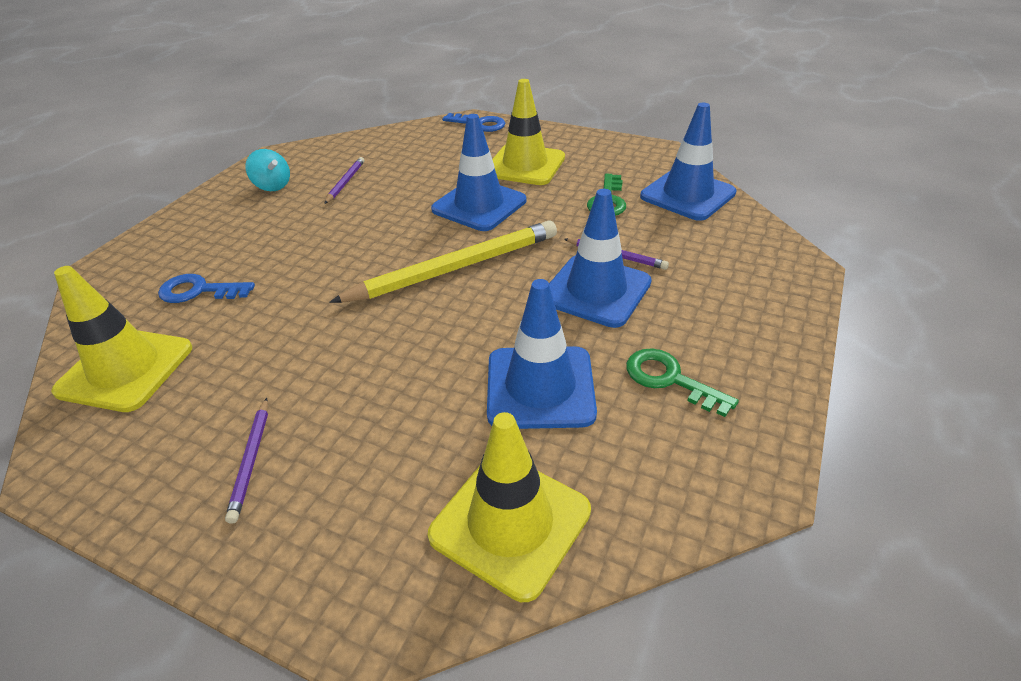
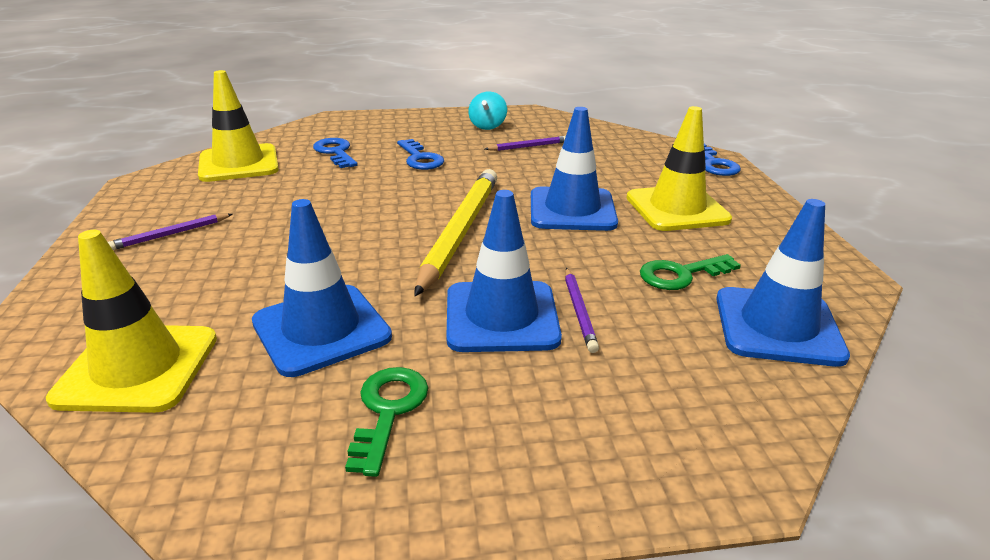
camera: 55 degrees right, 10 degrees down
yellow pencil [329,220,557,303] -> yellow pencil turned 105 degrees counterclockwise [414,169,497,296]
none -> blue key [397,139,444,170]

